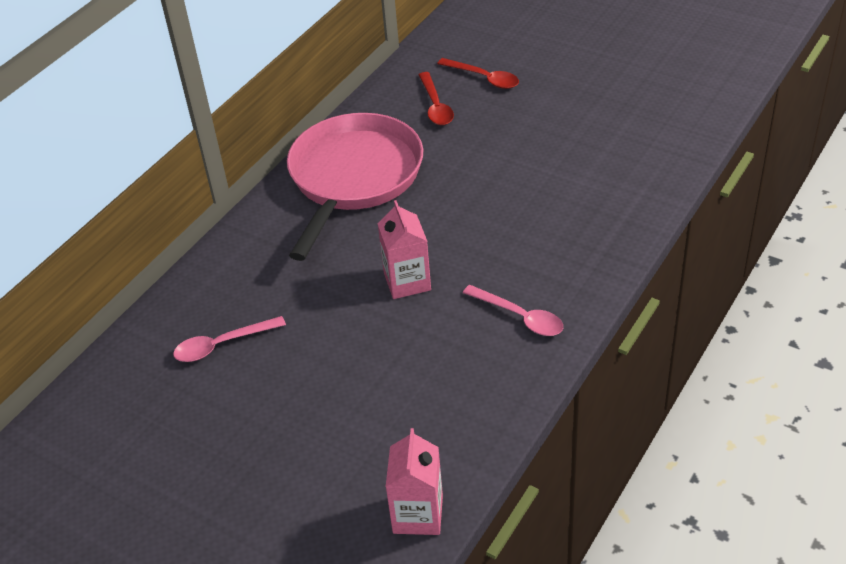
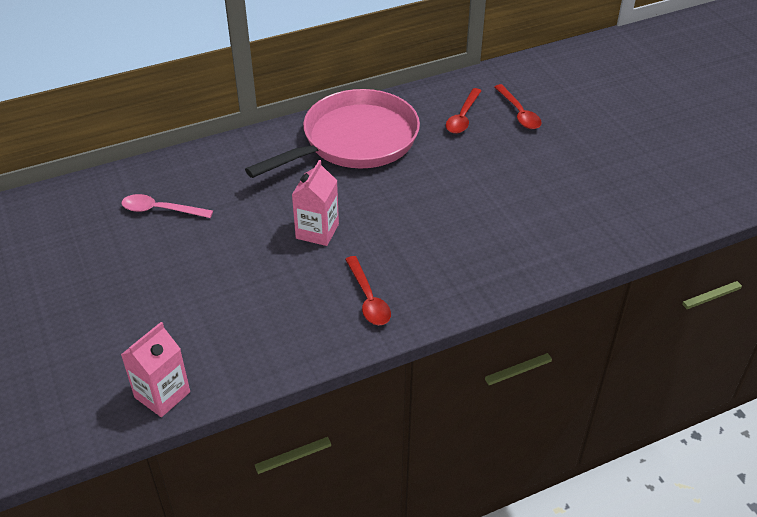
camera: 30 degrees right, 0 degrees up
pink spoon [463,285,563,336] -> red spoon [345,256,391,325]

